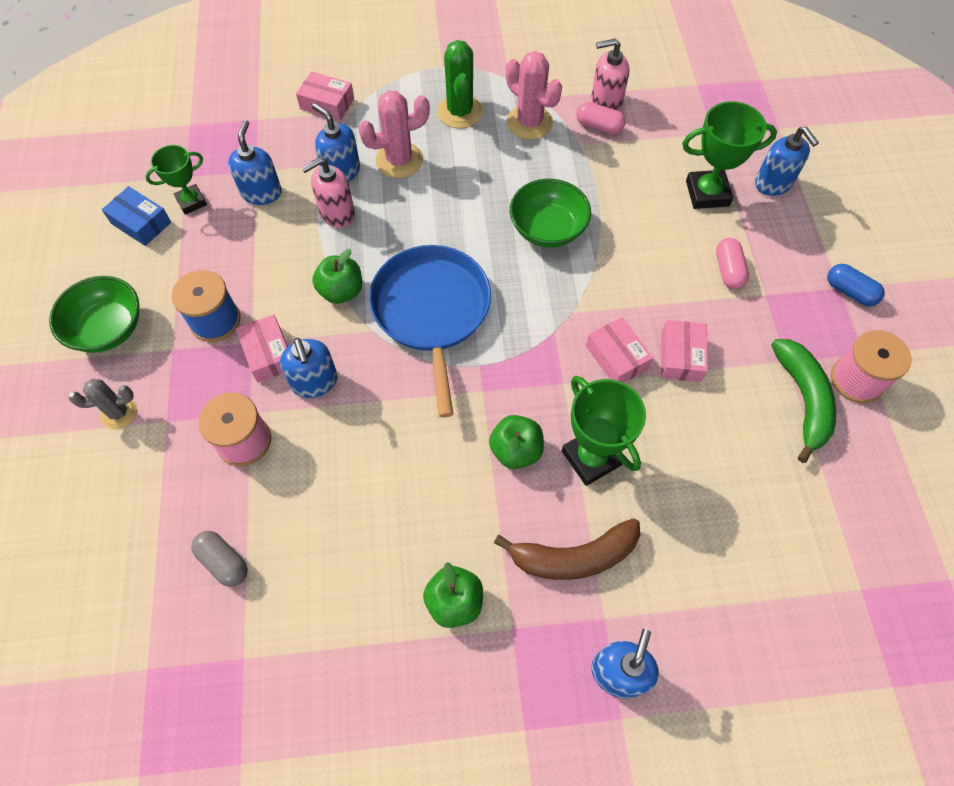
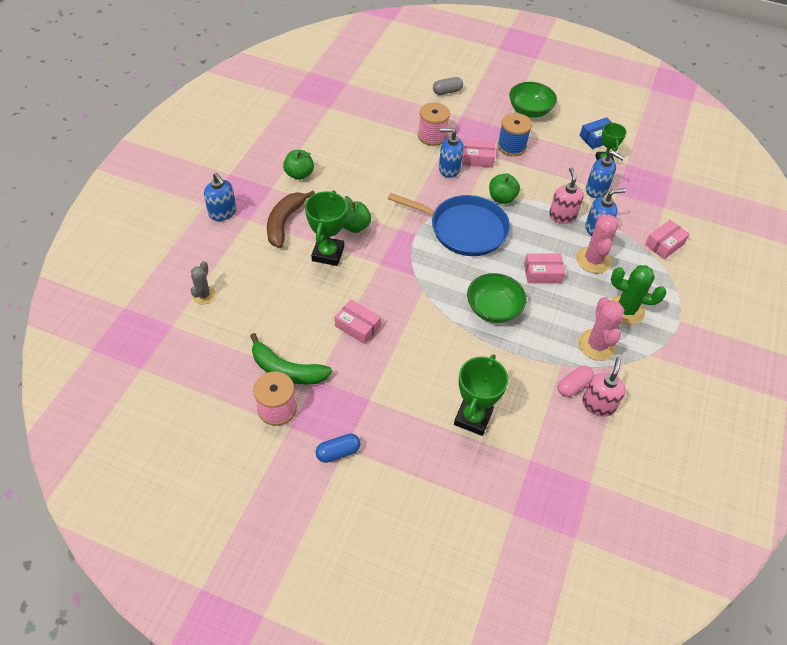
camera: 115 degrees right, 10 degrees down
grey cactus [69,379,137,429] -> grey cactus moved to [191,261,216,305]
grey capsule [191,531,248,587] -> grey capsule moved to [433,77,463,95]
pink cactus [506,51,562,140] -> pink cactus turned 75 degrees counterclockwise [578,297,624,361]
green trophy [562,376,646,486] -> green trophy turned 75 degrees counterclockwise [305,190,347,266]
pink box [586,317,653,383] -> pink box moved to [524,253,565,283]
pink capsule [716,238,749,289] -> none
blue soap dispenser [755,127,819,196] -> none

